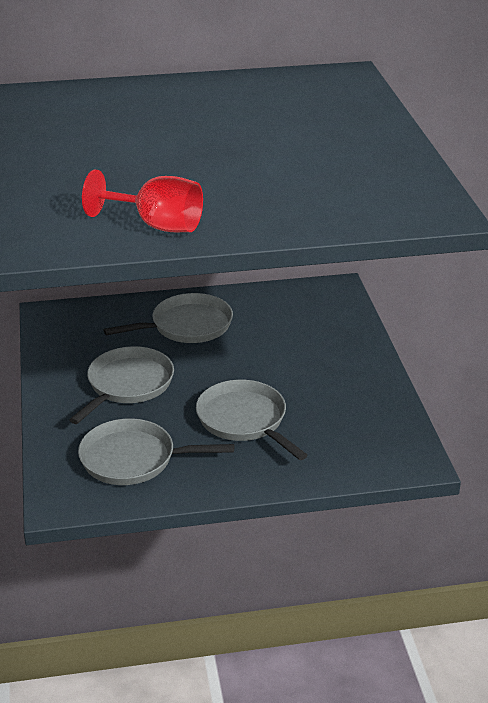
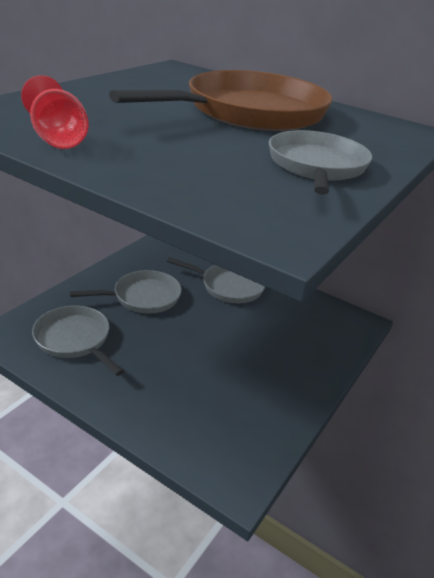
camera: 40 degrees right, 0 degrees up
grey pan [196,380,308,460] -> grey pan moved to [269,130,372,195]
none -> brown pan [109,70,333,131]

